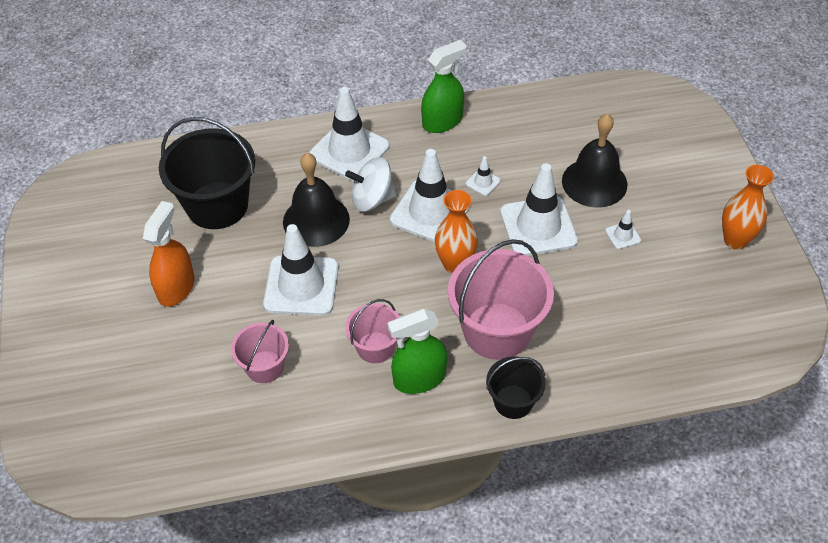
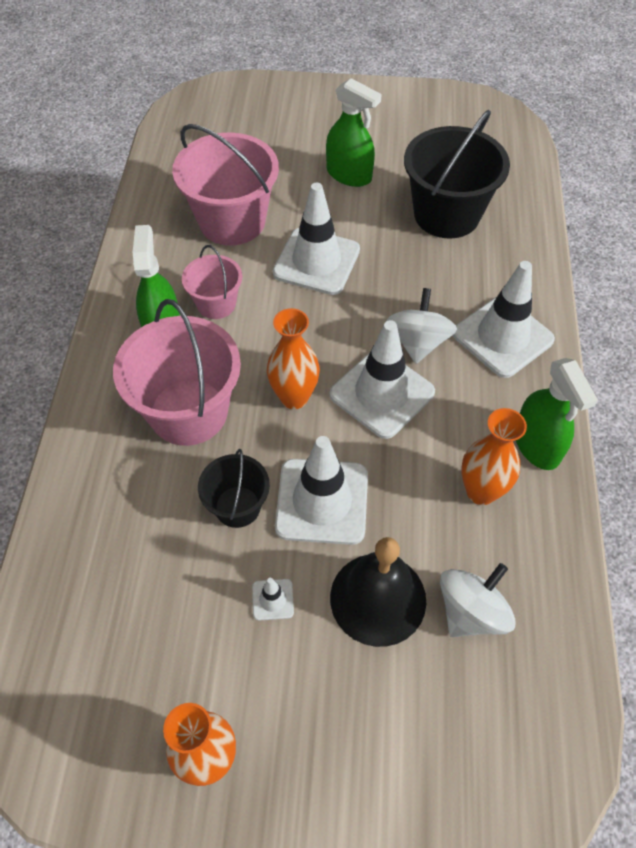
camera: 105 degrees right, 5 degrees up
orange spray bottle [143,201,195,307] -> green spray bottle [326,78,382,187]
pink bucket [231,320,289,383] -> pink bucket [172,124,279,246], size x1.83
black bell [283,153,350,247] -> none
white traffic cone [466,156,501,196] -> none
black bucket [486,357,546,419] -> black bucket moved to [198,449,270,528]
none -> white spinning top [440,563,516,637]
none -> orange vase [461,408,527,505]

